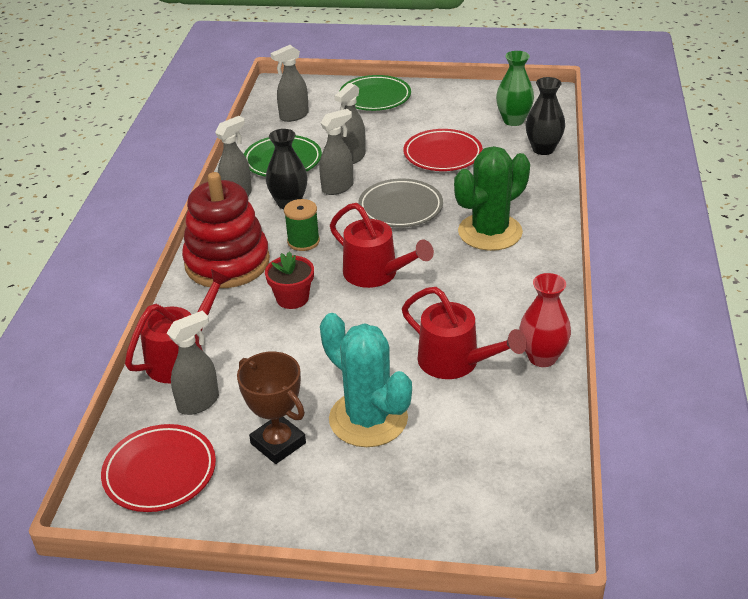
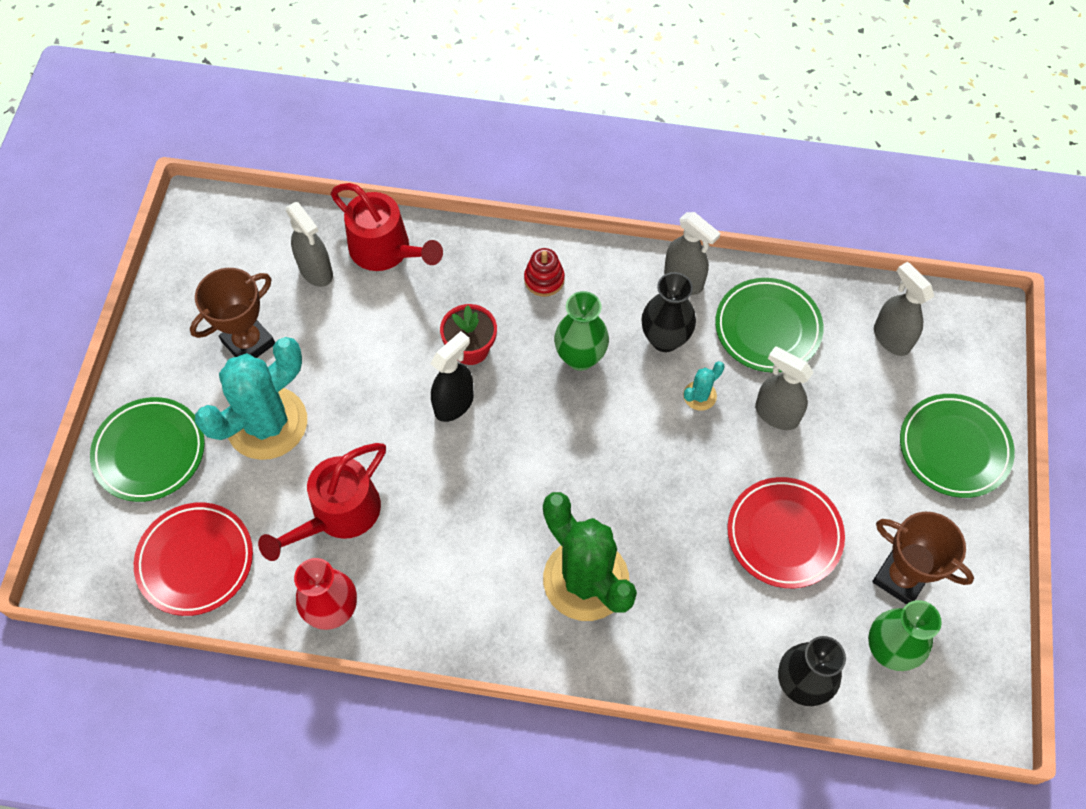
camera: 90 degrees right, 25 degrees up
red plate [101,424,216,512] -> red plate moved to [134,502,253,616]
red stacking toy [182,172,270,288] -> red stacking toy [524,248,565,297], size x0.41
green spool [284,199,320,251] -> green vase [554,291,609,371]
grey spray bottle [319,109,354,195] -> turquoise cactus [683,361,725,411]
red watering can [330,203,434,288] -> none
grey plate [358,179,443,228] -> none
none -> green plate [90,397,205,502]
none -> black spray bottle [430,331,474,422]
none -> brown trophy [872,512,974,605]

